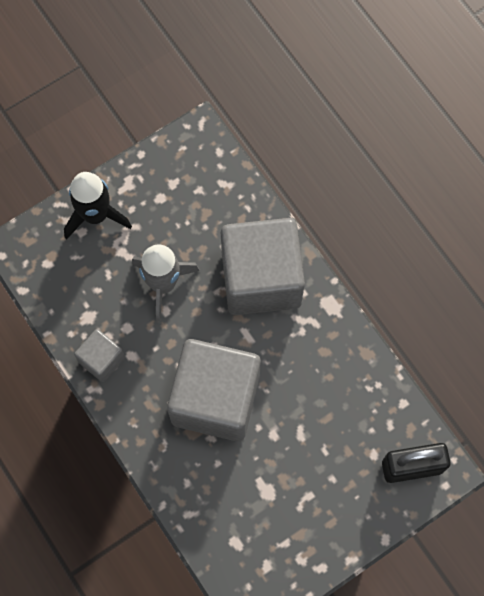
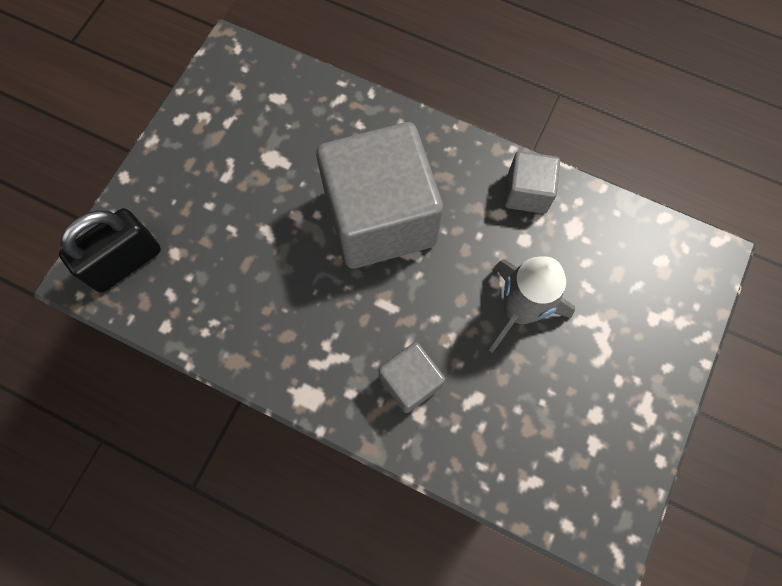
camera: 150 degrees right, 0 degrees up
black rocket [64,172,132,240] -> none
grey cube [221,218,305,315] -> grey cube [379,342,445,413], size x0.47

